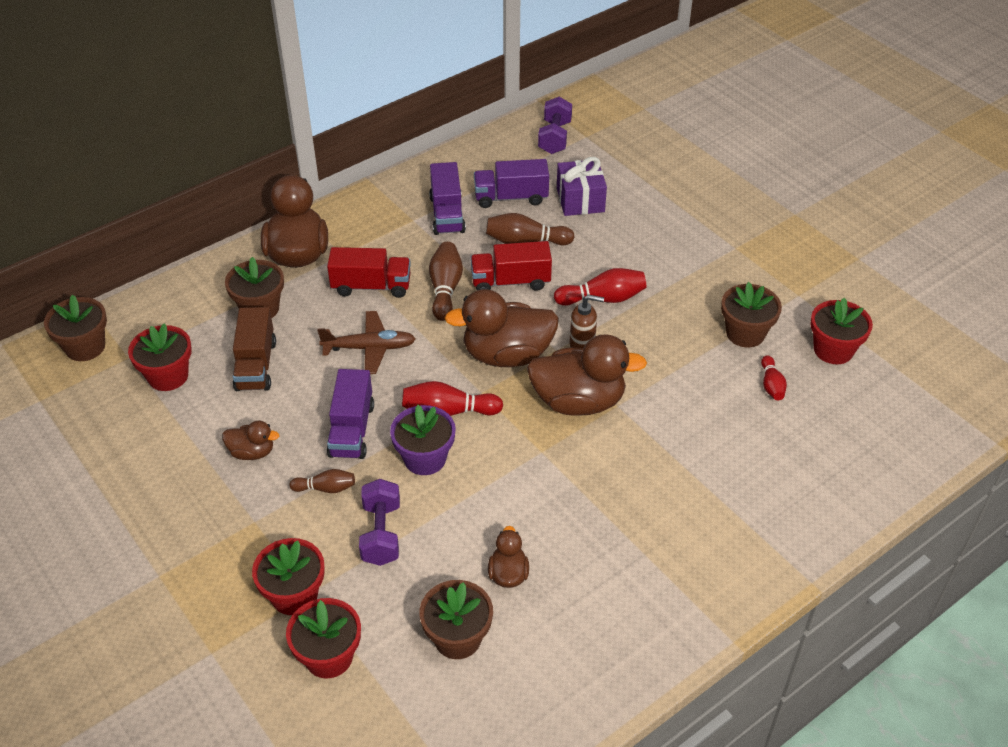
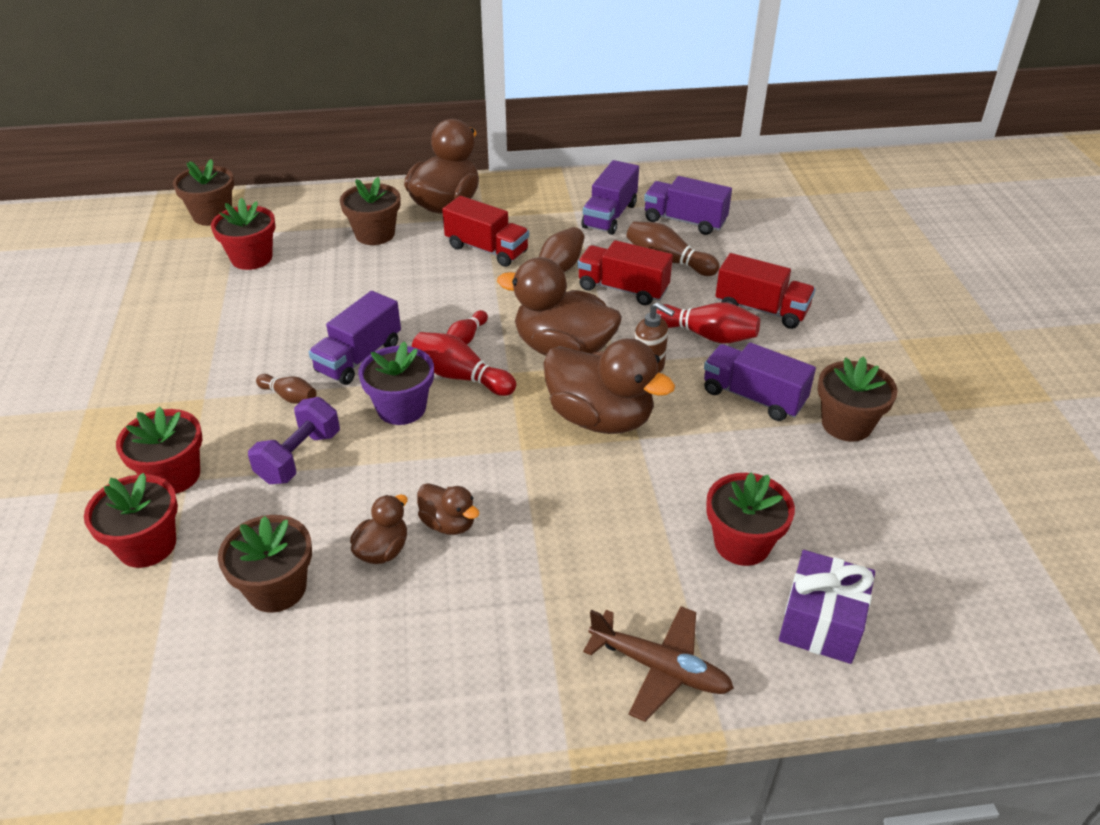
camera: 30 degrees right, 5 degrees down
brown duck [222,421,279,460] -> brown duck moved to [417,483,480,535]
brown truck [233,307,276,391] -> none
brown plane [317,311,416,374] -> brown plane moved to [583,606,734,722]
purple dumbbell [538,97,572,154] -> none
purple gift [557,157,607,216] -> purple gift moved to [779,550,875,664]
red bowling pin [761,355,787,400] -> red bowling pin moved to [447,310,488,344]
red flower pot [810,298,873,364] -> red flower pot moved to [706,472,795,566]
none -> purple truck [704,342,816,421]
none -> red truck [715,253,815,329]

